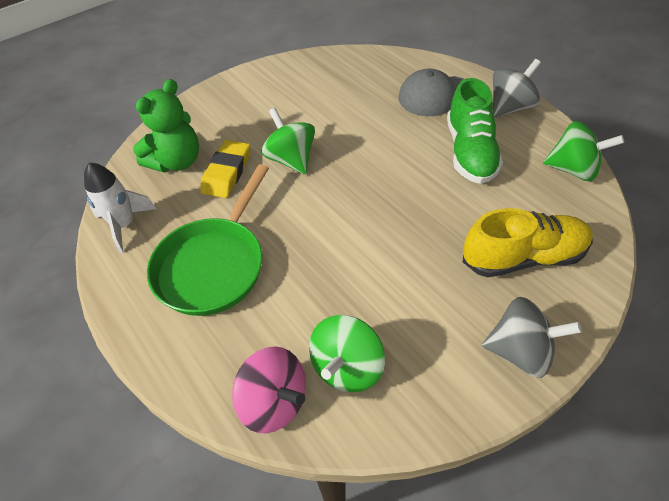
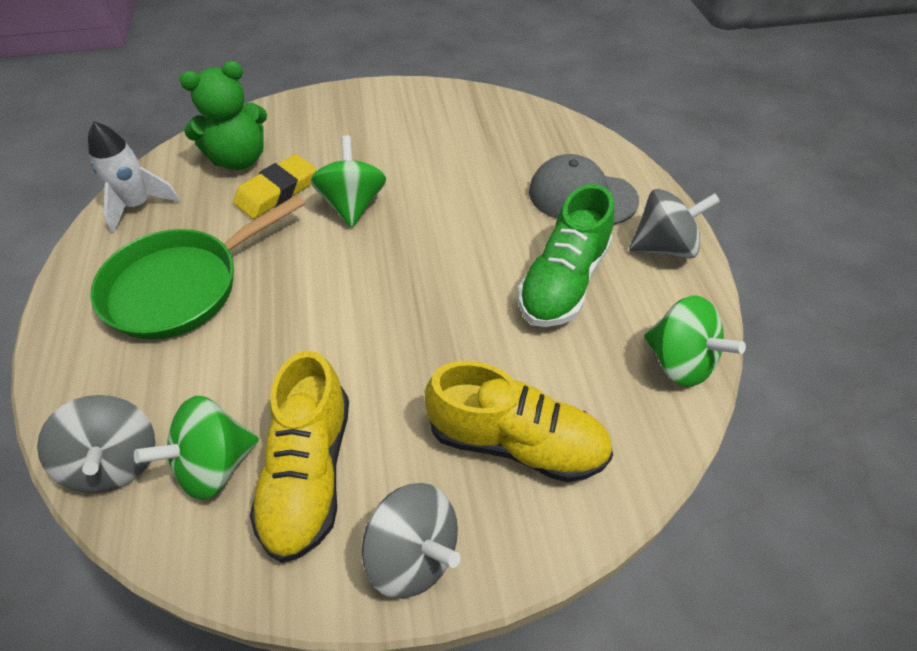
camera: 25 degrees right, 0 degrees up
pink spinning top [232,346,306,433] -> grey spinning top [37,395,155,493]
none -> yellow shoe [250,351,349,563]

